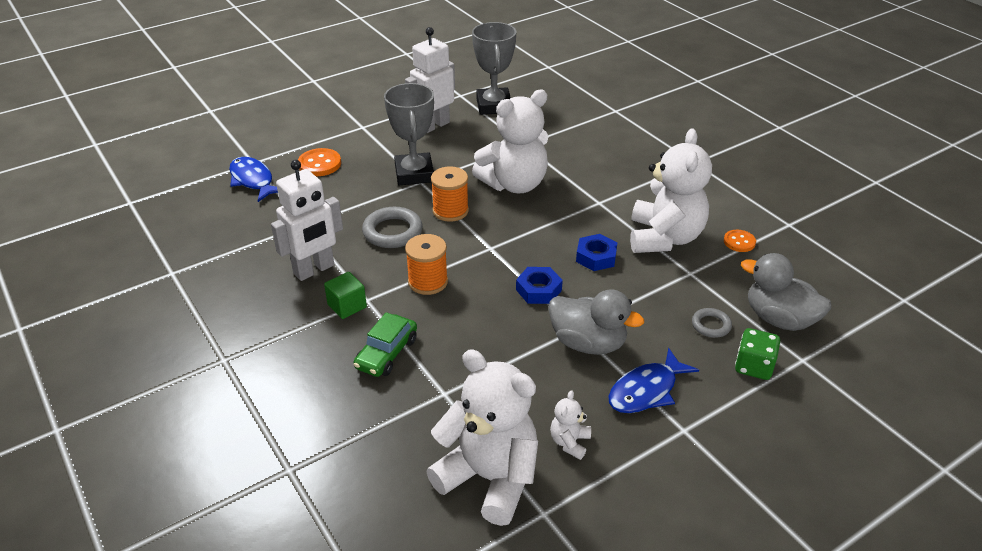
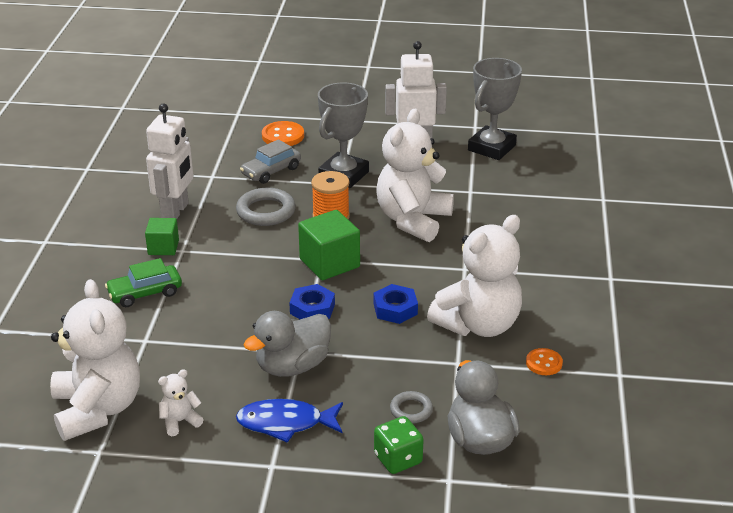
camera: 40 degrees right, 5 degrees down
blue fish [229,157,278,202] -> none
white robot [271,160,343,281] -> white robot turned 75 degrees counterclockwise [146,103,193,219]
orange spool [405,234,448,295] -> none
white teddy bear [472,90,548,193] -> white teddy bear turned 105 degrees clockwise [377,109,454,242]
grey duck [548,289,644,355] -> grey duck turned 75 degrees clockwise [243,311,331,377]
none -> grey car [240,139,301,184]
none -> green cube [298,210,360,280]

